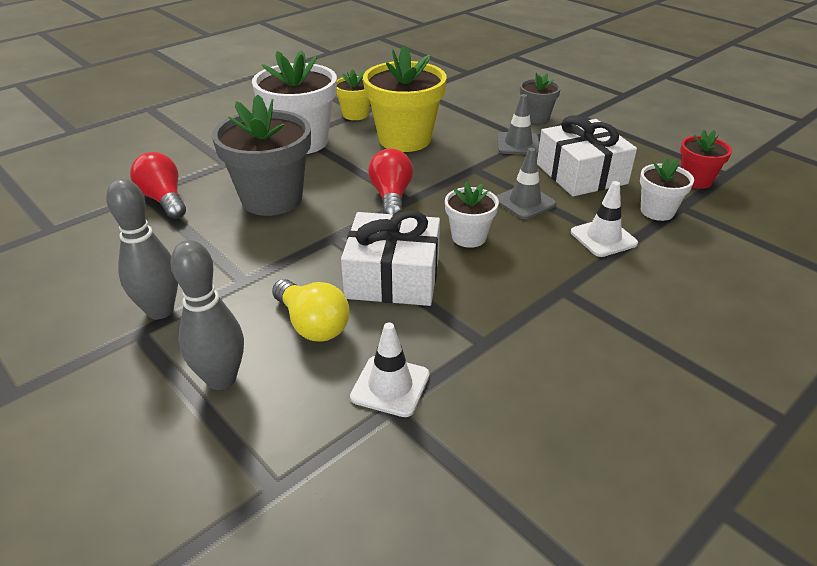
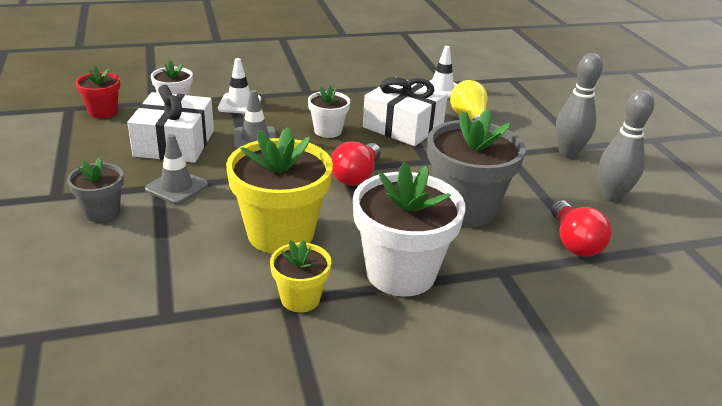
camera: 155 degrees left, 5 degrees down
grey bowling pin [170,240,244,390] -> grey bowling pin moved to [599,89,654,202]

